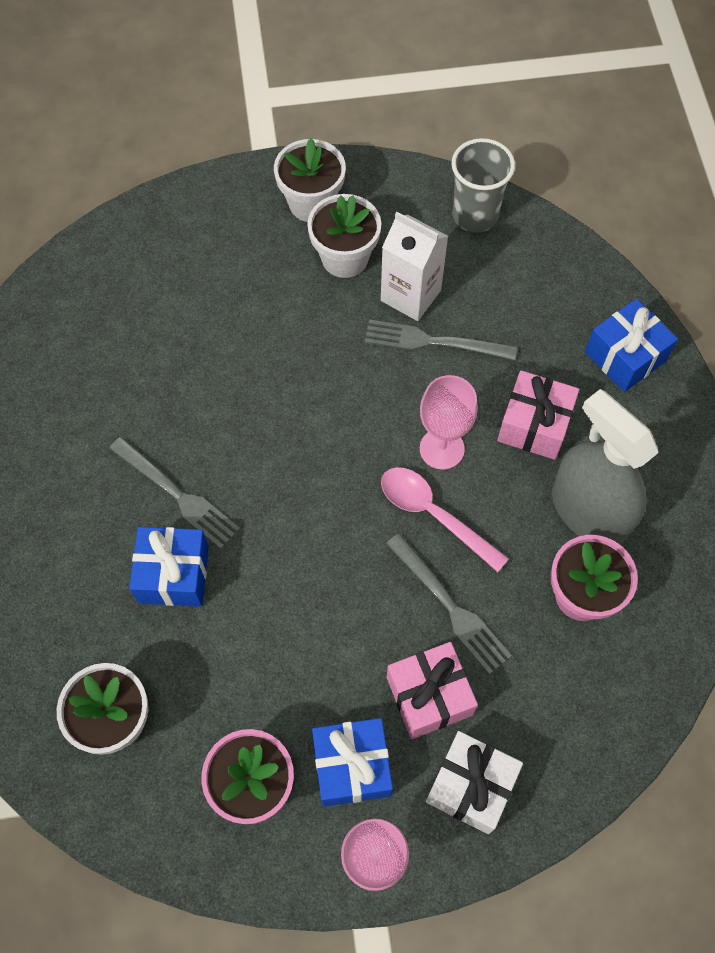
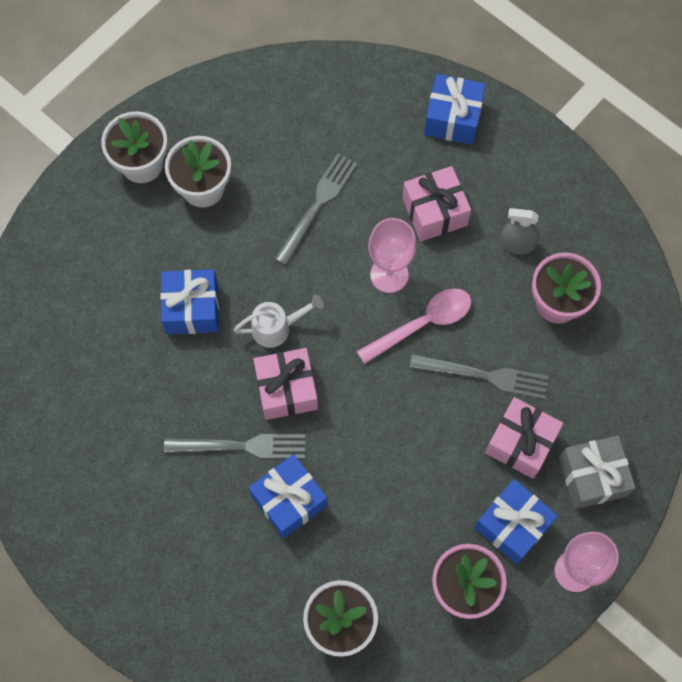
camera: 40 degrees left, 5 degrees up
grey fork [365,320,517,360] -> grey fork turned 150 degrees clockwise [274,153,357,265]
white carton [381,212,448,321] -> none
pink spoon [381,467,509,572] -> pink spoon turned 150 degrees clockwise [357,288,471,364]
white gift [426,731,523,834] -> grey gift [559,435,636,509]
grey cup [451,138,515,233] -> none
grey spray bottle [552,389,658,544] -> grey spray bottle [500,208,539,254], size x0.47
none -> blue gift [160,269,219,334]
none -> white watering can [234,295,324,348]
none -> pink gift [253,348,318,420]

